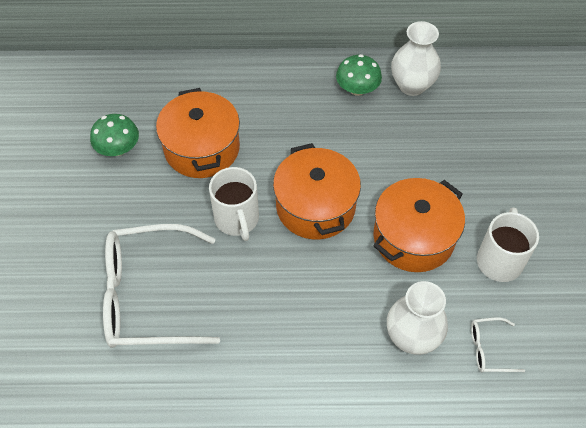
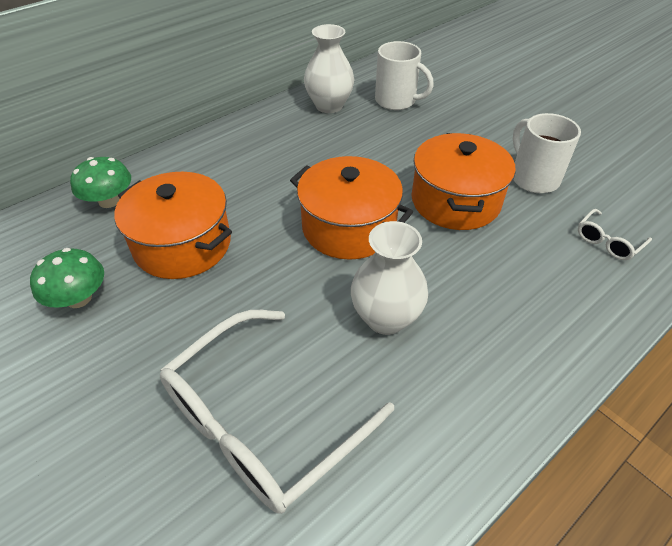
camera: 40 degrees left, 10 degrees down
white mug [209,167,259,241] -> white mug moved to [375,41,434,110]
green mushroom [336,54,382,96] -> green mushroom moved to [70,157,131,208]
white vase [387,281,448,355] -> white vase moved to [351,221,428,335]

